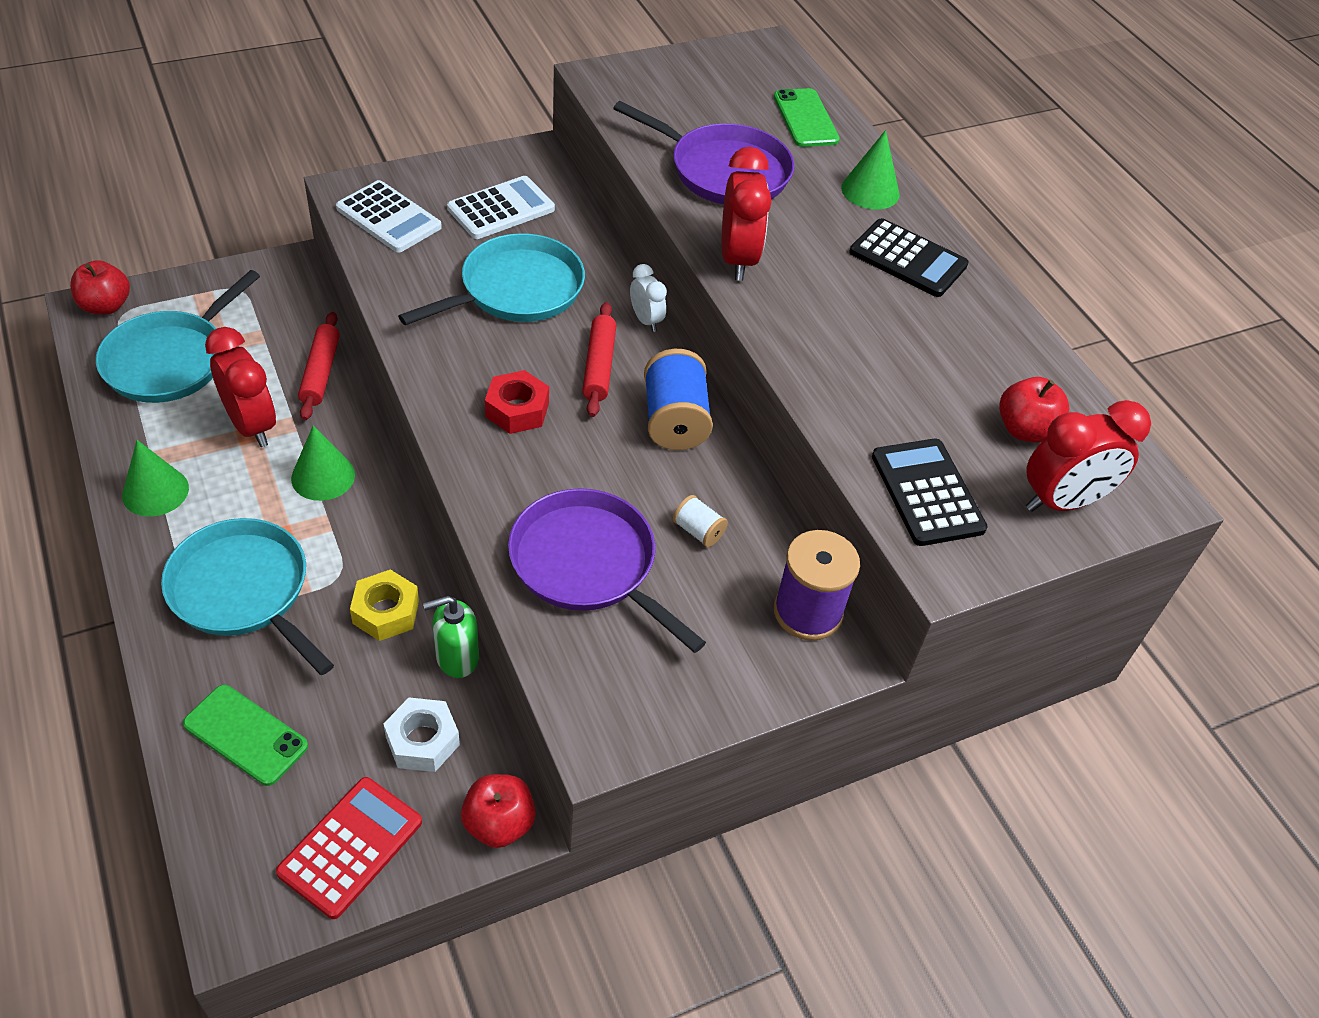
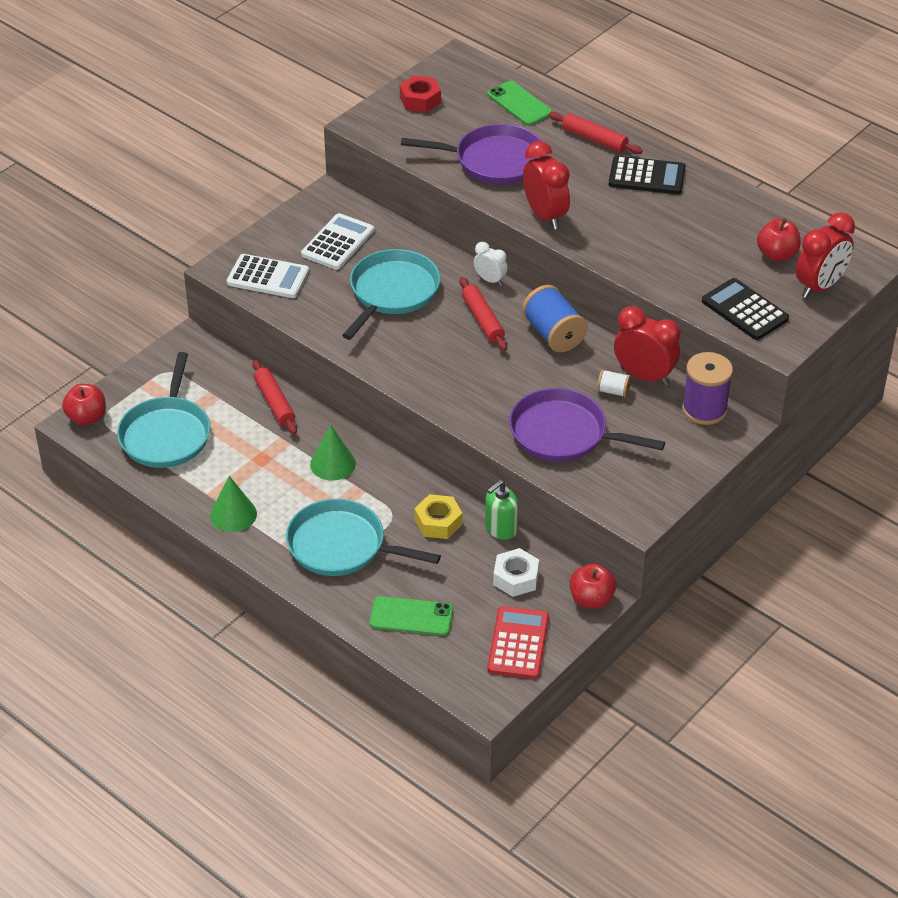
camera: 20 degrees left, 5 degrees down
red clock [205,327,276,447] -> red clock moved to [614,306,680,386]
red nut [485,370,549,434] -> red nut moved to [400,75,441,112]
green cone [841,130,899,210] -> red rolling pin [549,112,642,154]

